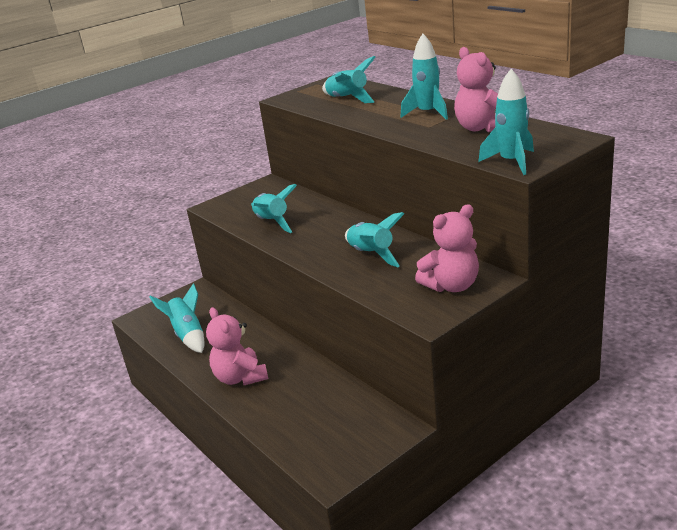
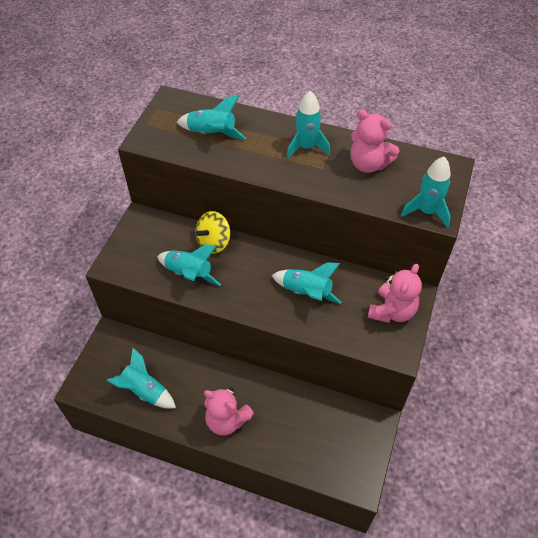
camera: 35 degrees left, 25 degrees up
none -> yellow spinning top [196,211,230,253]

